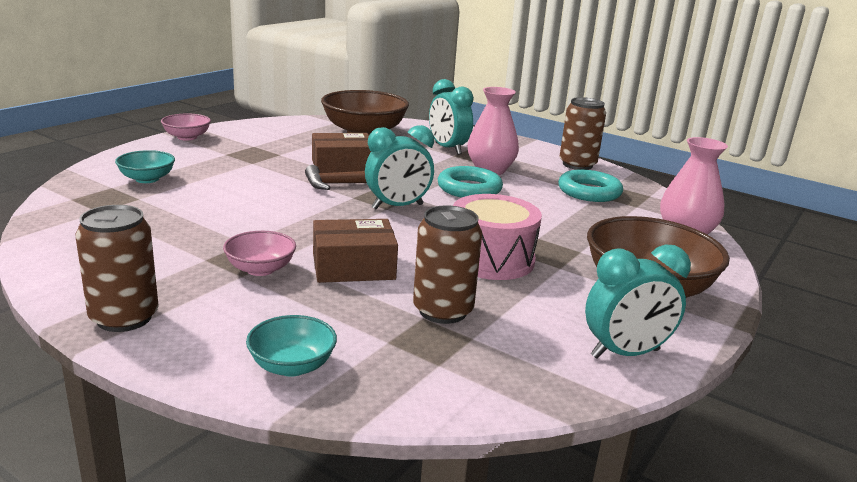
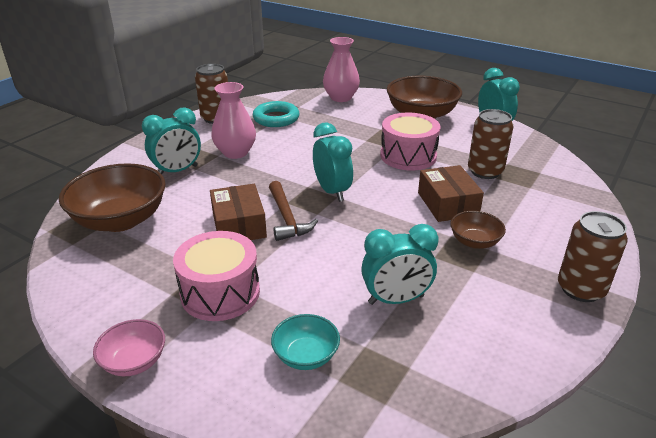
camera: 90 degrees left, 10 degrees up
pink bowl [223,231,296,276] -> brown bowl [450,211,506,249]
turquoise bowl [246,315,337,377] -> none
turquoise ring [438,166,503,198] -> none
none -> pink drum [173,231,260,321]
none -> turquoise clock [361,224,439,305]

